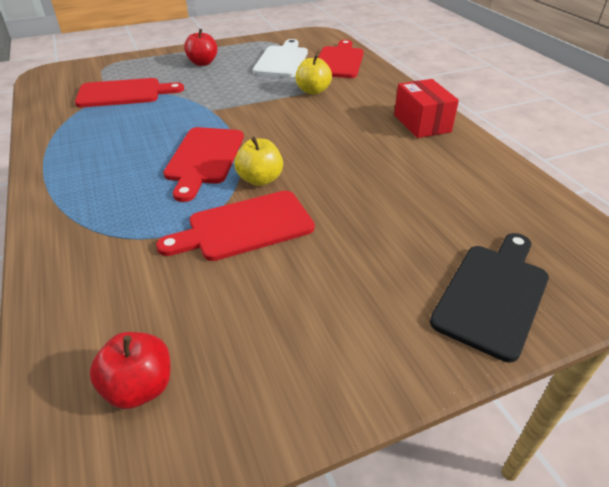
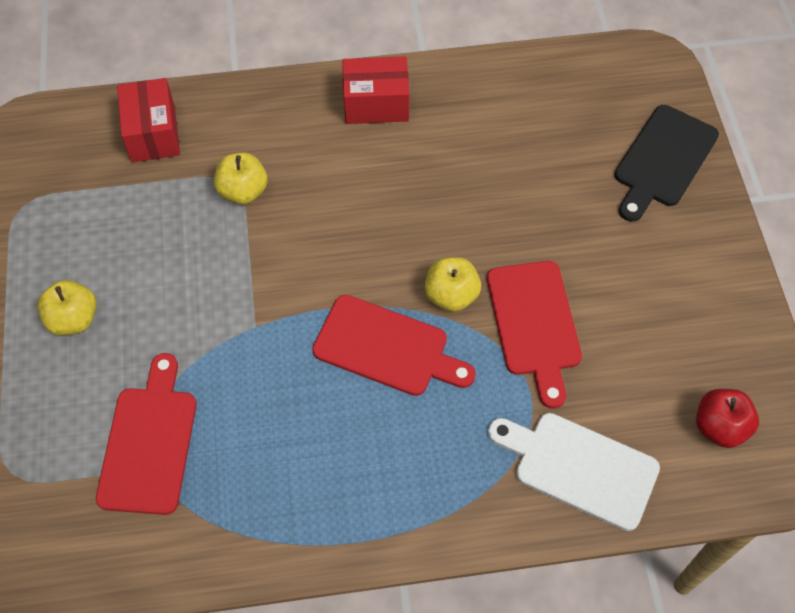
camera: 75 degrees left, 20 degrees up
red apple [184,29,218,66] -> yellow apple [37,280,97,335]
white cutting board [253,39,308,77] -> white cutting board moved to [488,413,660,531]
red cutting board [318,40,364,78] -> red box [117,78,180,163]
black cutting board [430,233,549,362] -> black cutting board turned 105 degrees counterclockwise [614,105,719,222]

